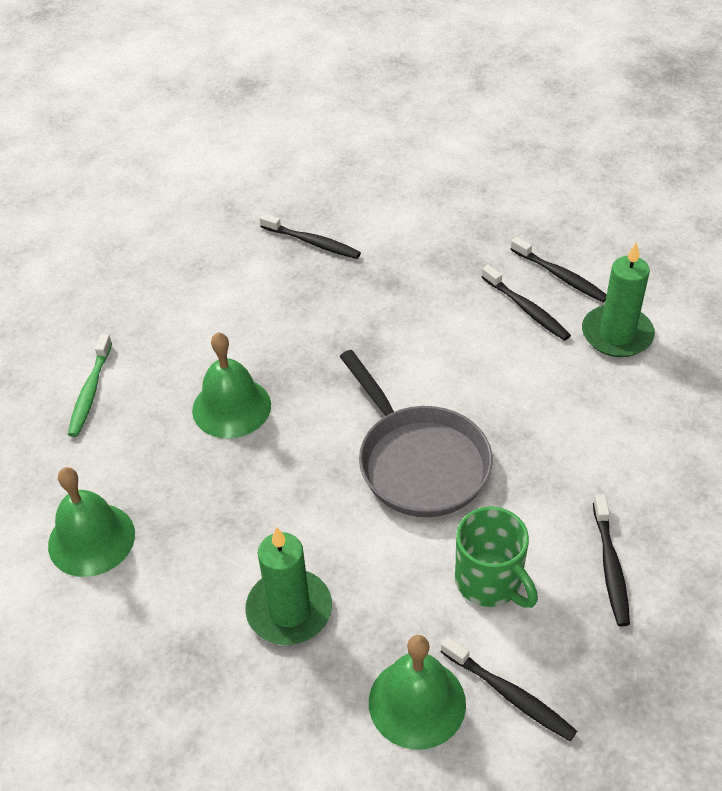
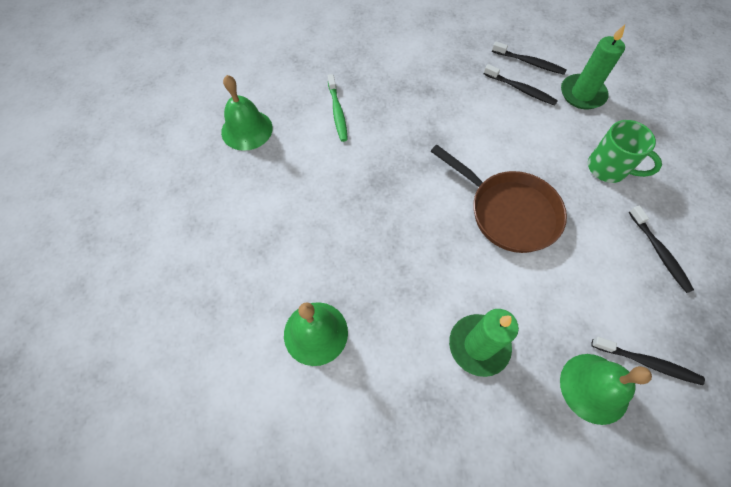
camera: 20 degrees left, 15 degrees up
green toothbrush [68,334,112,437] -> green toothbrush moved to [328,74,348,142]
green bell [192,332,271,438] -> green bell moved to [221,75,273,151]
black toothbrush [260,213,361,259] -> none
grey pan [340,350,492,517] -> brown pan [431,145,567,253]
green mug [455,507,538,608] -> green mug moved to [588,120,662,183]

